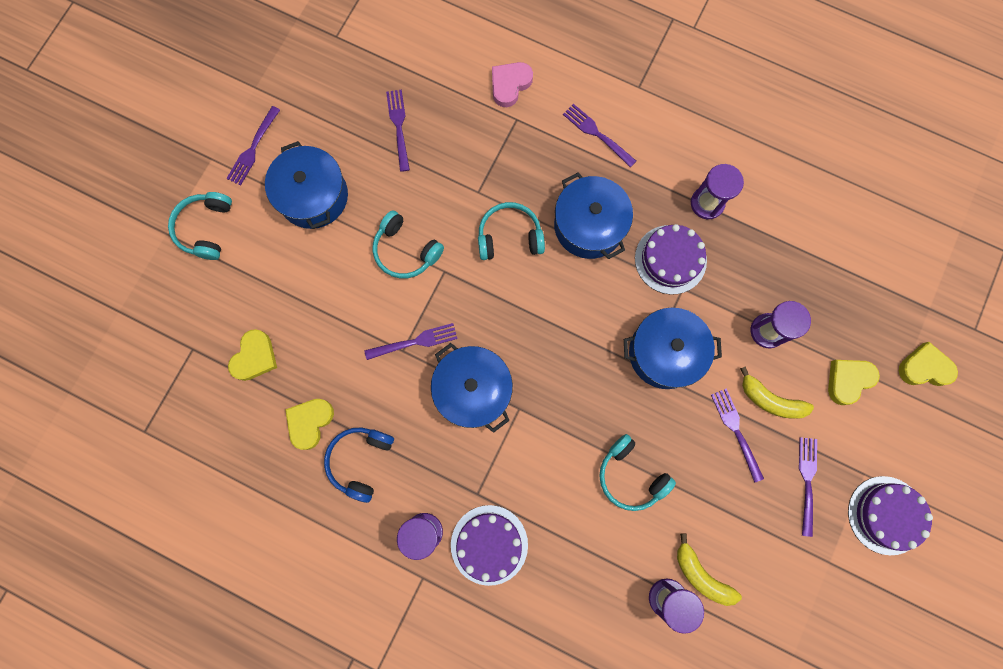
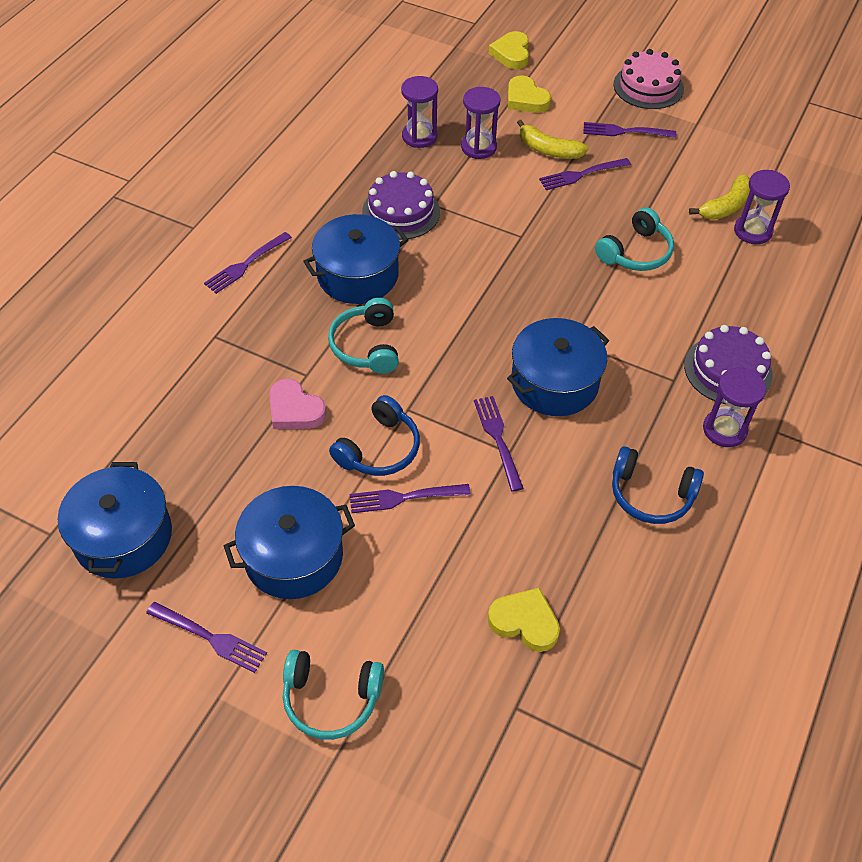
camera: 90 degrees left, 25 degrees down
yellow heart [285,399,334,450] -> none
turquoise headphones [373,210,444,279] -> blue headphones [329,395,420,476]
purple fork [386,90,410,172] -> purple fork moved to [349,484,471,513]
pink heart [492,62,533,107] -> pink heart moved to [269,379,326,429]
blue pot [624,308,722,389] -> blue pot moved to [58,462,172,579]
purple hourglass [691,164,744,219] -> purple hourglass moved to [401,76,438,148]
yellow banana [740,366,814,419] -> yellow banana turned 90 degrees clockwise [517,120,588,159]
purple cake [848,476,933,555] -> pink cake [614,49,684,109]

